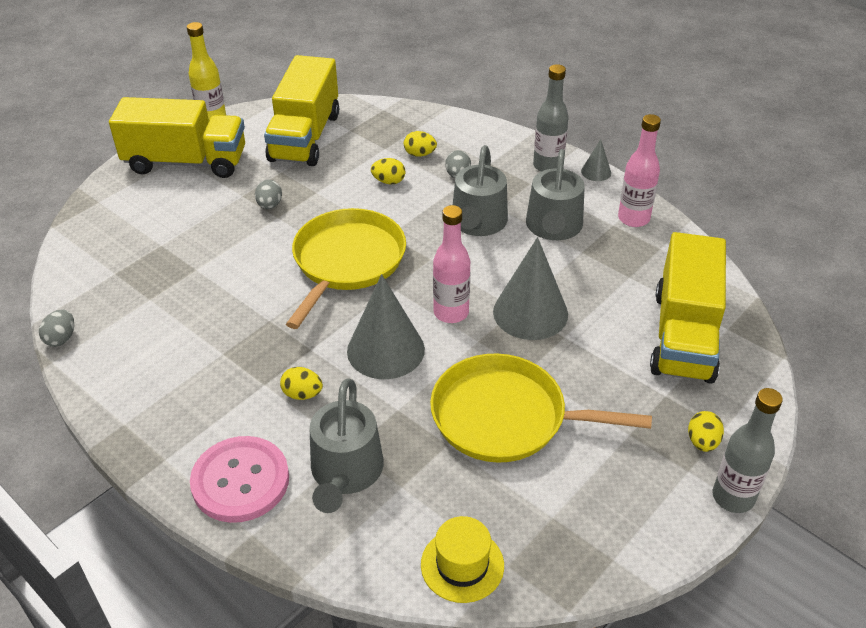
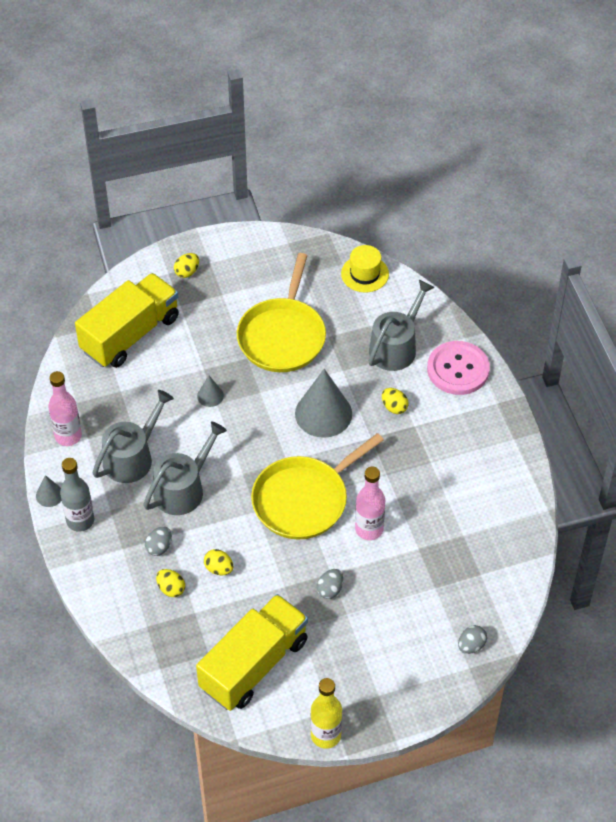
camera: 150 degrees left, 10 degrees up
grey egg [39,309,74,347] -> grey egg moved to [458,625,487,654]
yellow truck [109,97,245,178] -> none
yellow pan [430,353,652,463] -> yellow pan turned 60 degrees clockwise [237,253,326,372]
pink bottle [433,205,470,323] -> pink bottle moved to [355,467,385,540]
grey cone [493,237,568,340] -> grey cone [197,376,224,407], size x0.47
grey bottle [712,388,783,513] -> none

